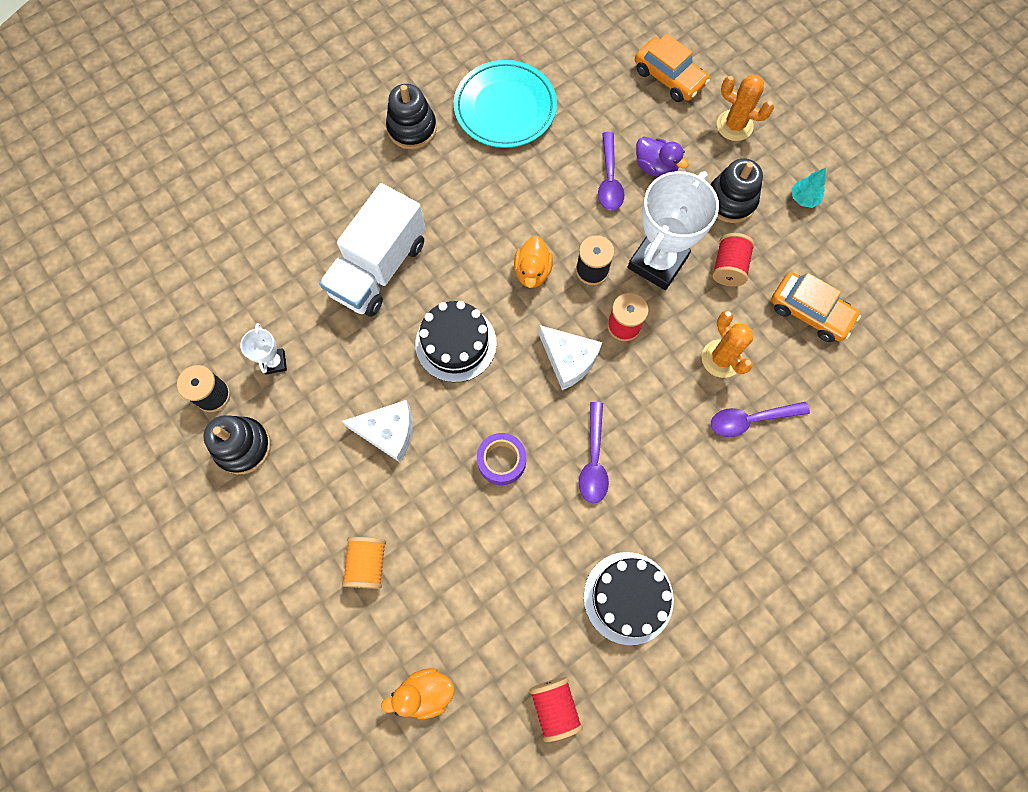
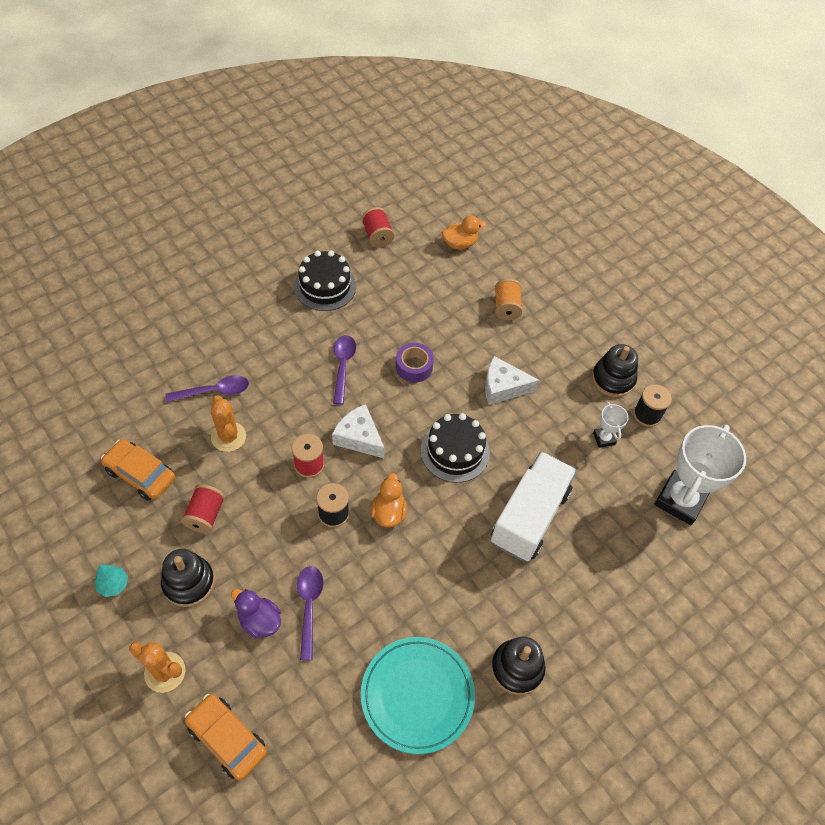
camera: 175 degrees right, 15 degrees down
white trophy [628,171,719,290] -> white trophy moved to [654,425,746,525]

